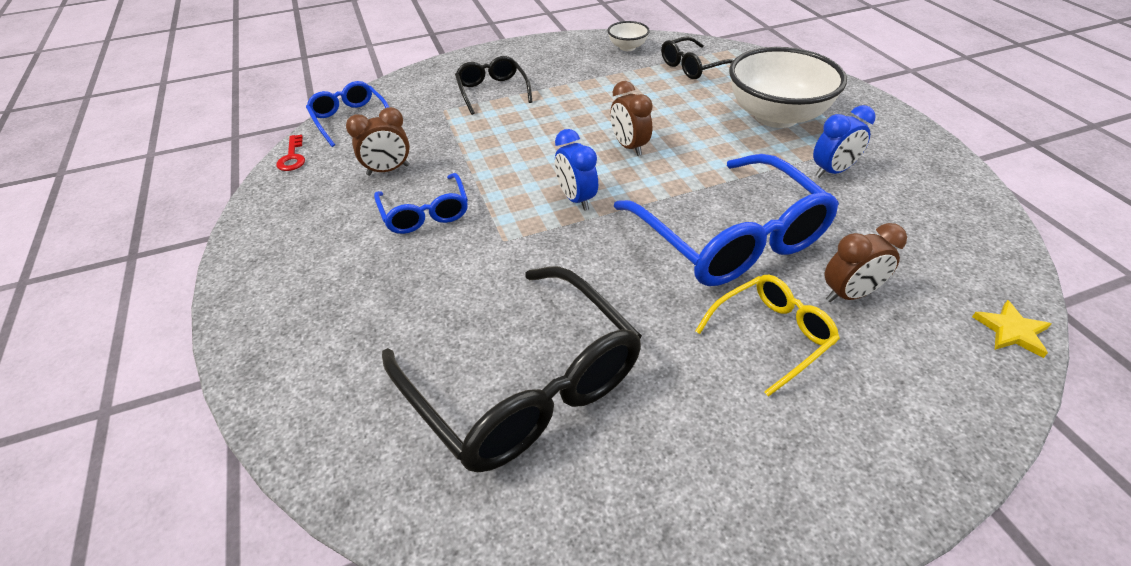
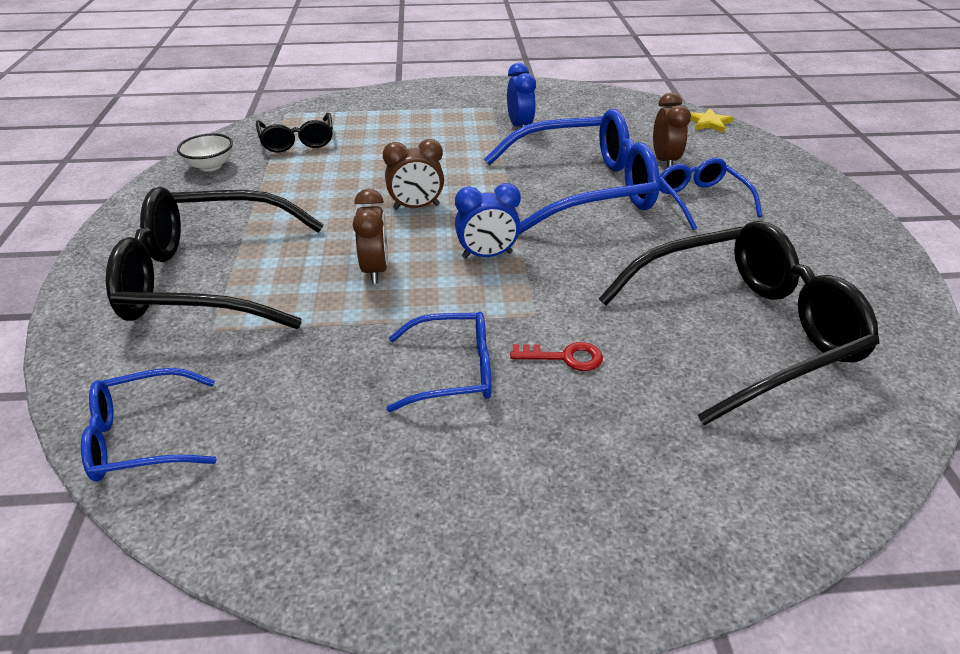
camera: 75 degrees left, 5 degrees down
red key [276,135,305,171] -> red key moved to [510,342,603,371]
brown clock [346,107,410,176] -> brown clock moved to [353,189,388,284]
black glasses [455,56,532,115] -> black glasses [106,187,324,329], size x1.91
yellow glasses [695,275,840,397] -> blue glasses [659,158,762,230]
white bowl [729,47,847,128] -> none

